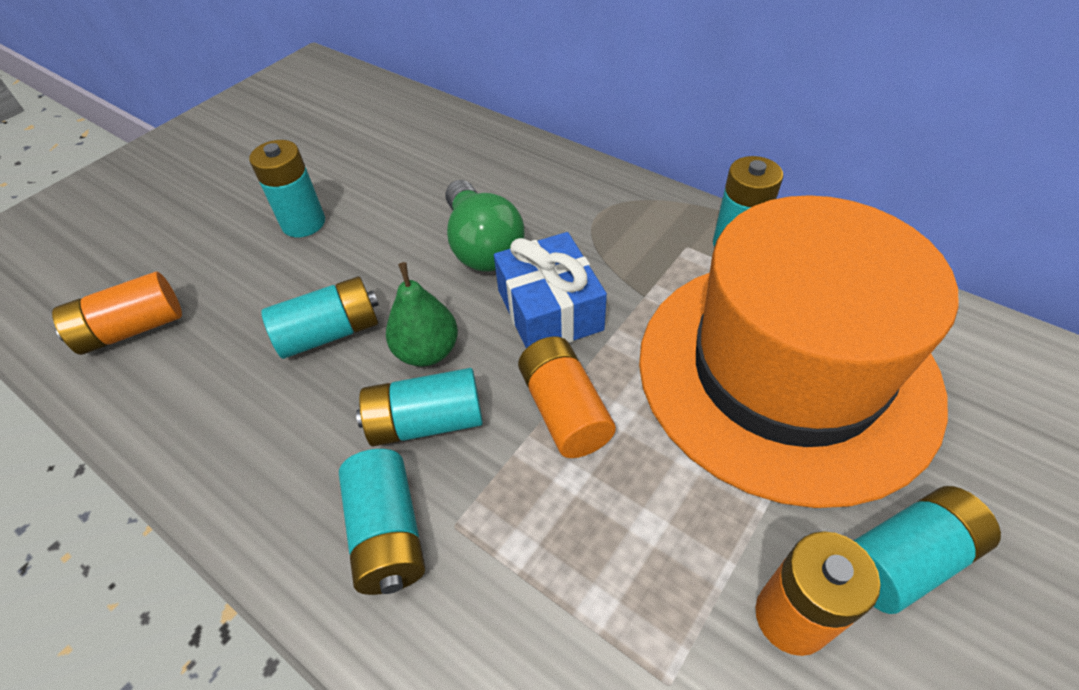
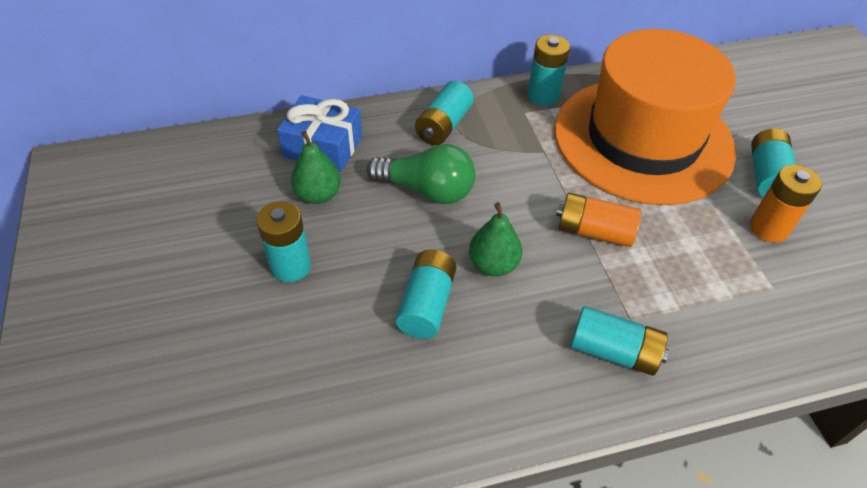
camera: 55 degrees left, 0 degrees up
orange battery [52,272,182,355] -> none
turquoise battery [356,368,483,446] -> turquoise battery moved to [415,81,474,145]
blue gift [494,232,607,348] -> blue gift moved to [277,95,362,172]
none -> green pear [291,131,341,204]

